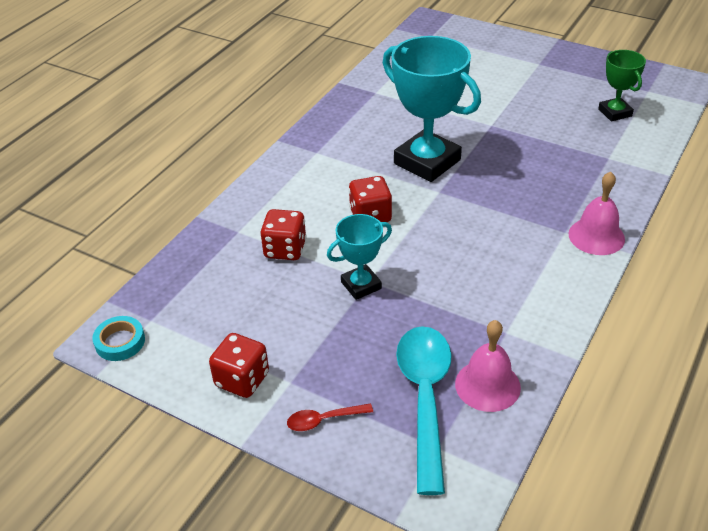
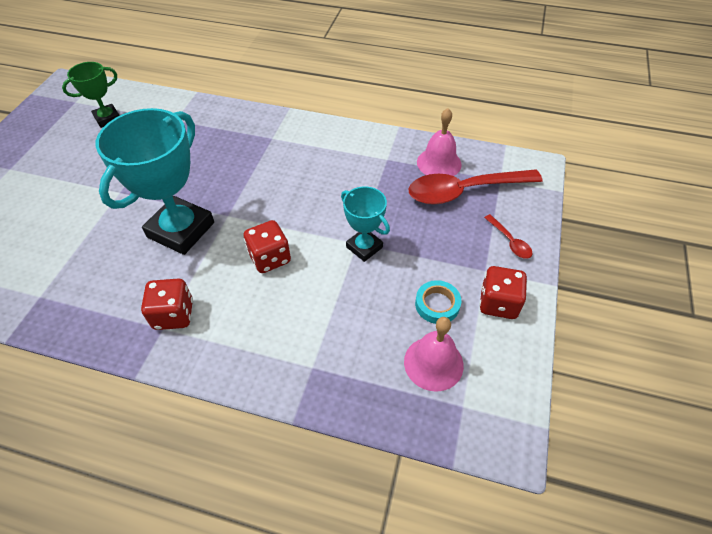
camera: 105 degrees left, 10 degrees up
turquoise tape [92,316,145,361] -> turquoise tape moved to [415,280,461,324]
red dice [260,209,307,260] -> red dice moved to [141,279,193,330]
turquoise spoon [396,326,451,495] -> red spoon [409,169,543,205]
pink bell [569,171,625,255] -> pink bell moved to [404,317,464,392]

